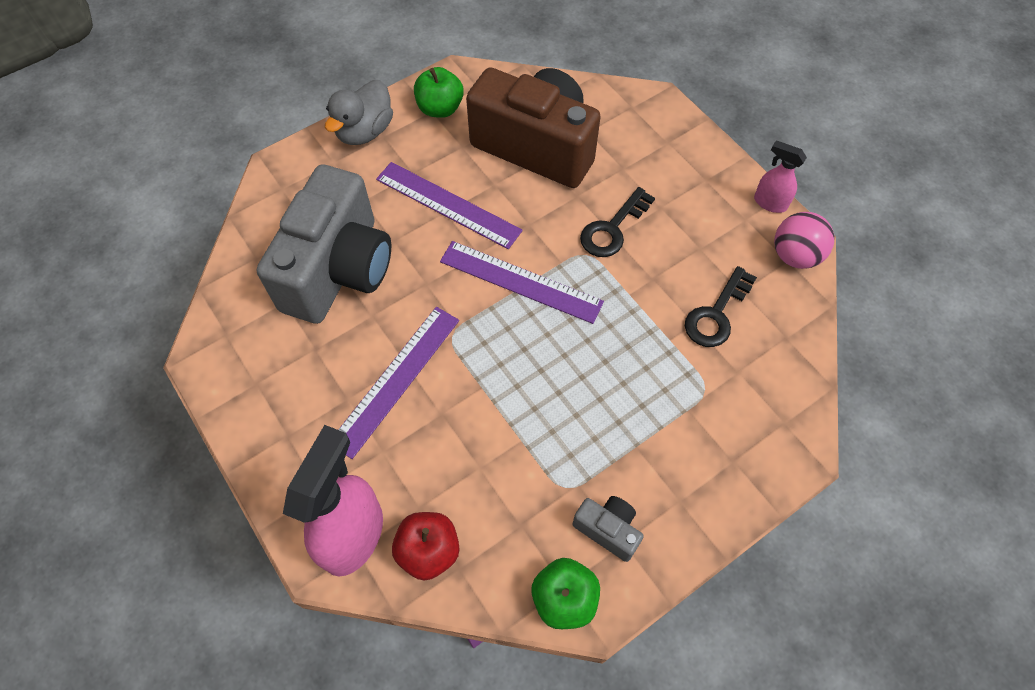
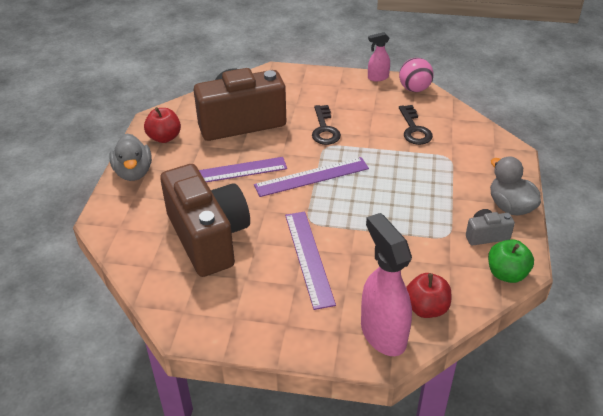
camera: 45 degrees left, 20 degrees down
grey camera [257,164,391,324] -> brown camera [160,164,250,277]
green apple [414,67,464,118] -> red apple [144,107,181,143]
none -> grey duck [490,156,541,215]

